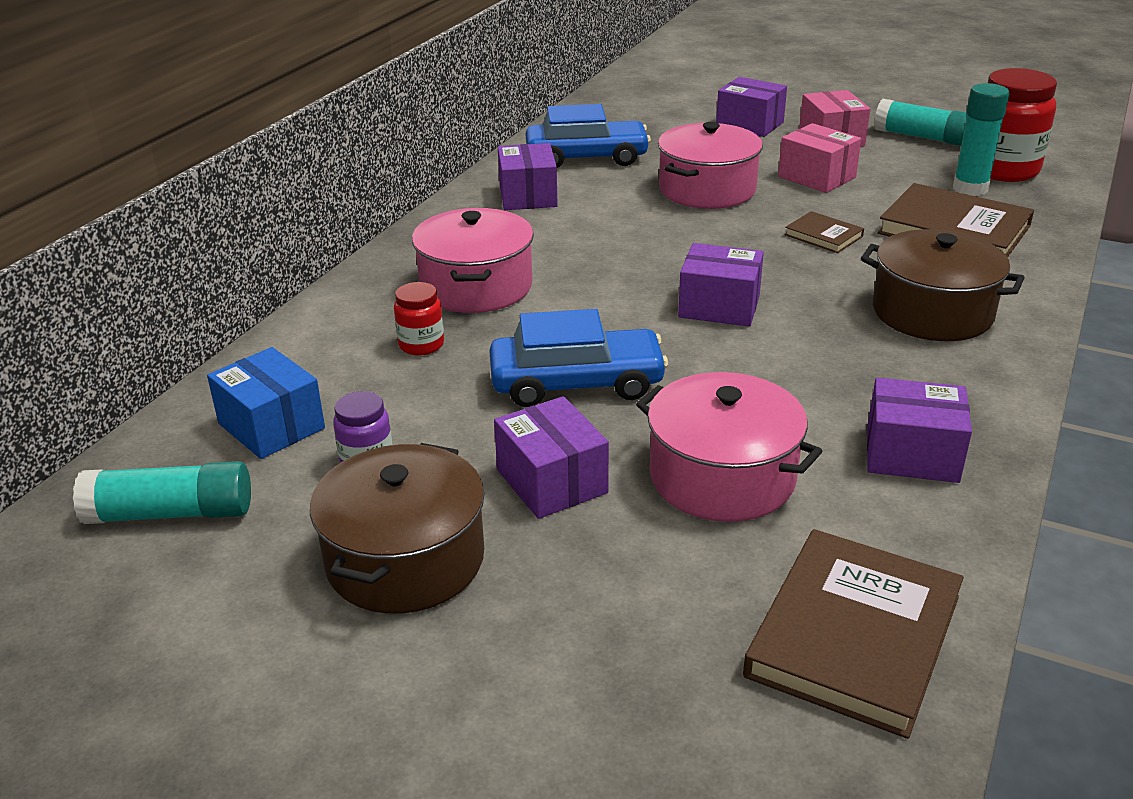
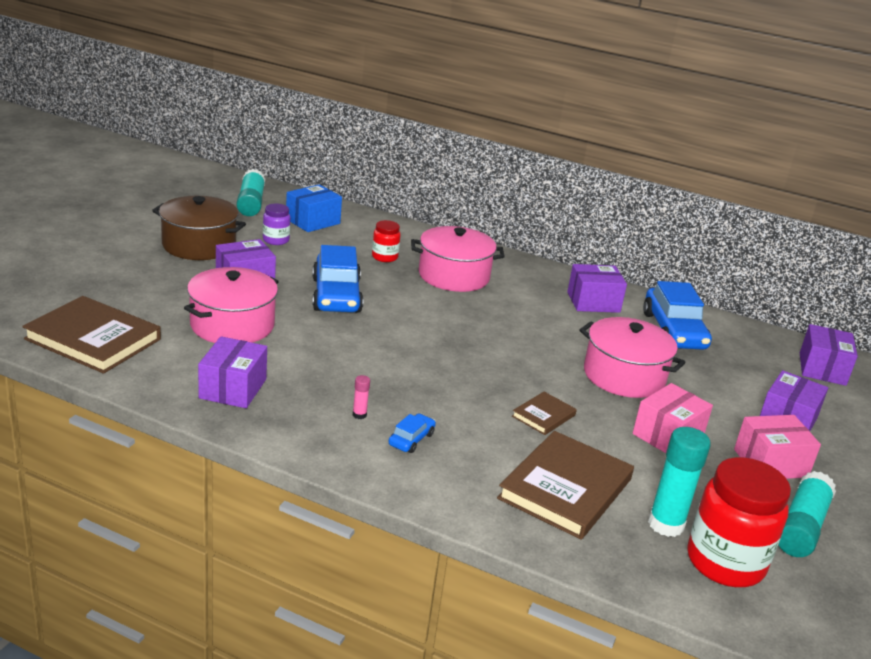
camera: 85 degrees right, 5 degrees down
purple box [678,243,764,327] -> purple box moved to [800,324,858,386]
brown pot [861,229,1024,341] -> blue car [388,413,436,453]
none -> pink glue stick [353,375,370,419]

